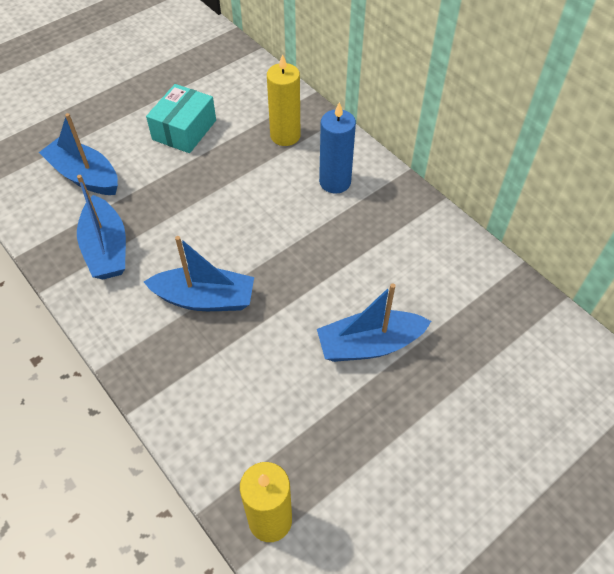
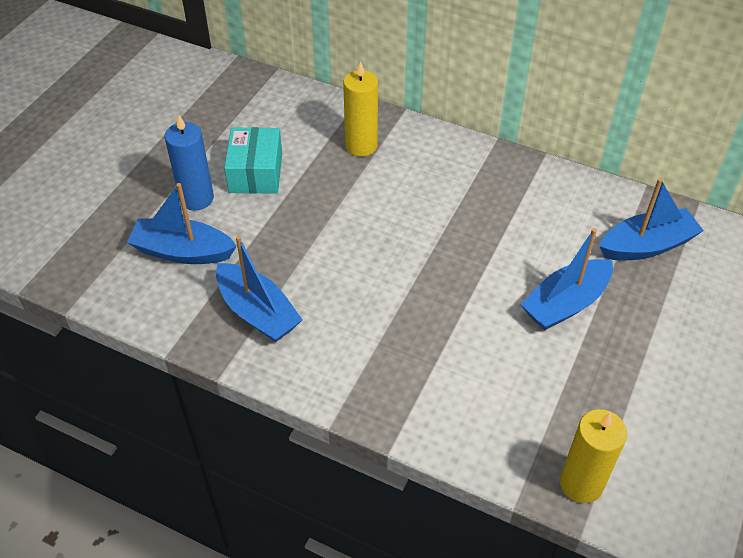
camera: 25 degrees left, 5 degrees down
blue boat [144,236,254,311] -> blue boat moved to [599,178,704,260]
blue candle [319,102,356,194] -> blue candle moved to [165,115,214,211]

